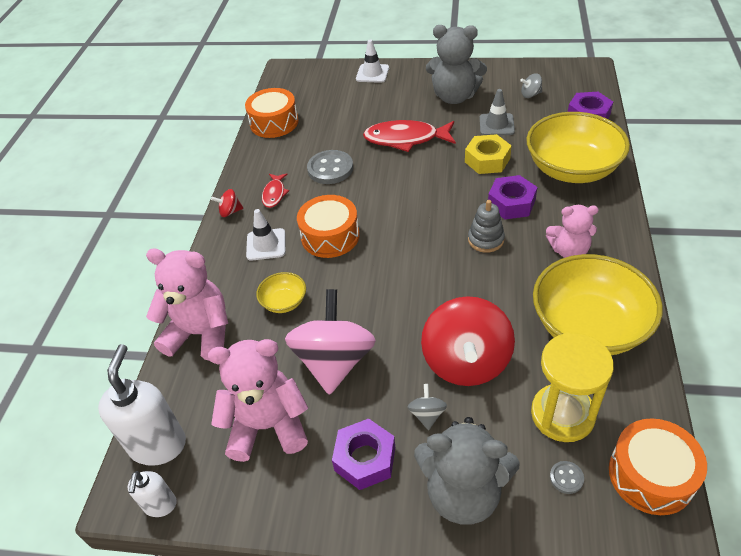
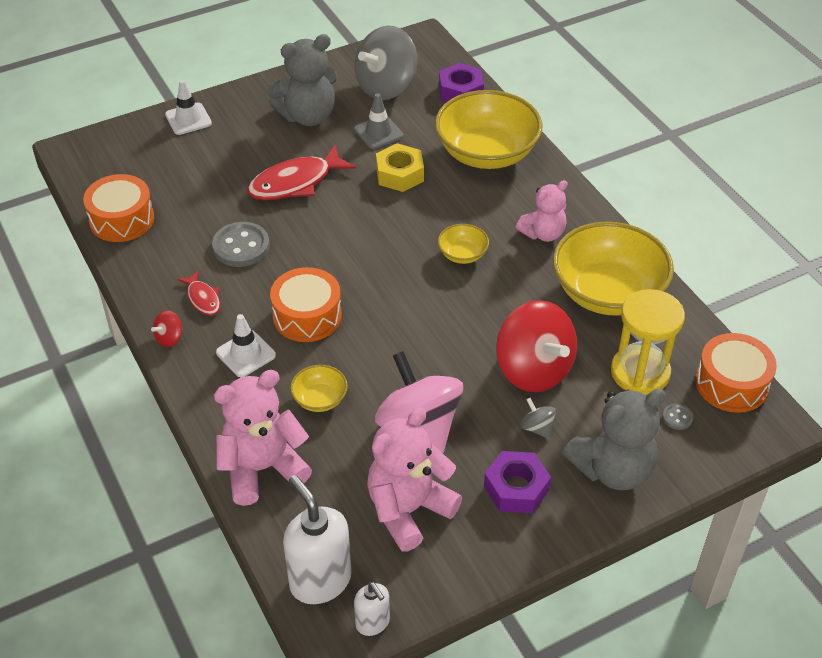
camera: 40 degrees left, 0 degrees up
grey stacking toy [468,200,505,253] -> yellow bowl [438,224,489,264]
purple nut [488,175,537,219] -> none
grey spinning top [520,73,542,98] -> grey spinning top [355,26,417,100], size x2.41

